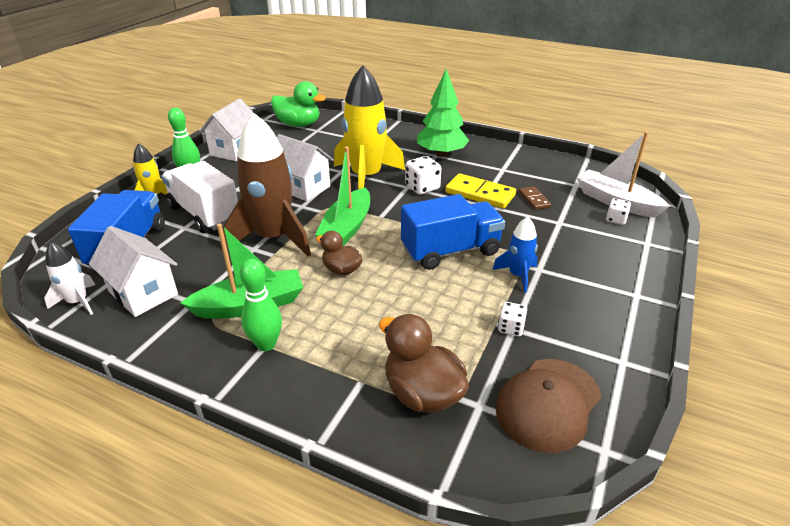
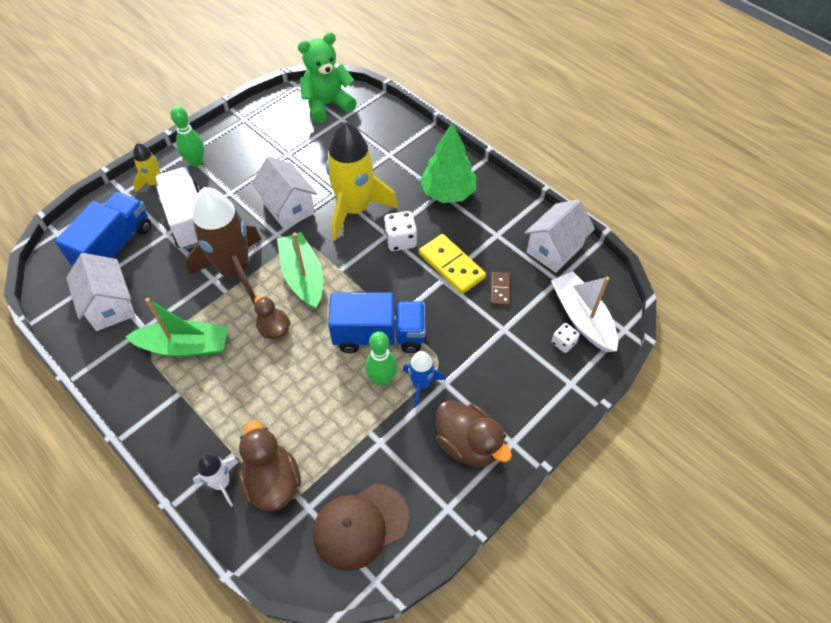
camera: 20 degrees right, 20 degrees up
white rocket [44,242,95,315] -> white rocket moved to [193,454,239,507]
white house [199,98,253,161] -> white house moved to [524,200,595,273]
green bowling pin [240,259,282,351] -> green bowling pin moved to [365,331,397,386]
green duck [271,81,326,127] -> green teddy bear [298,32,357,123]
green boat [315,146,370,246] -> green boat turned 120 degrees clockwise [277,232,323,310]
white dice [498,302,527,336] -> none
none -> brown duck [436,400,512,467]

